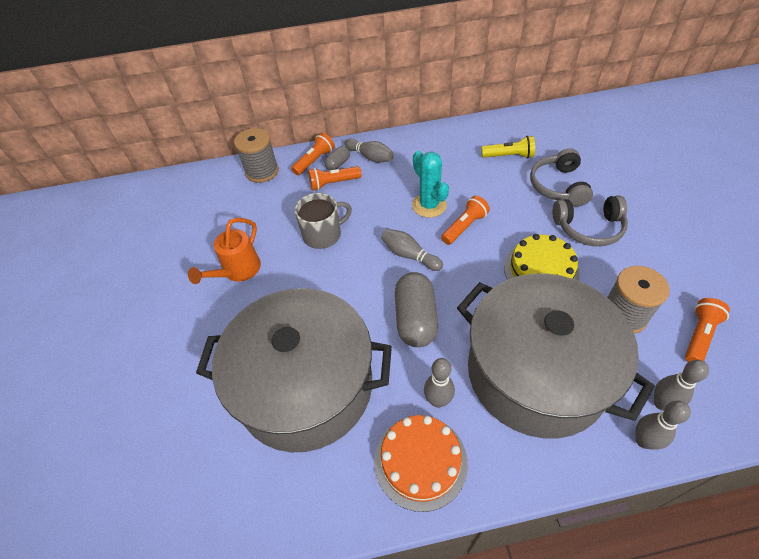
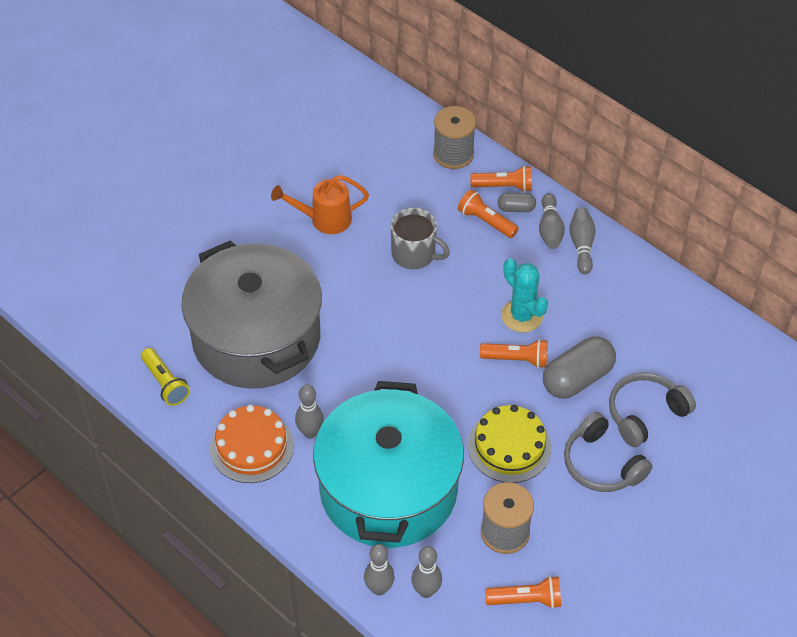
camera: 50 degrees right, 0 degrees up
grey bowling pin [381,229,443,271] -> grey bowling pin moved to [570,207,595,274]
grey capsule [395,272,438,347] -> grey capsule moved to [543,336,616,399]
turquoise cactus [412,151,449,218] -> turquoise cactus turned 60 degrees counterclockwise [501,258,548,332]
grey pot [457,273,655,438] -> turquoise pot [313,381,464,548]
yellow flashlight [481,136,535,159] -> yellow flashlight moved to [141,348,190,406]

